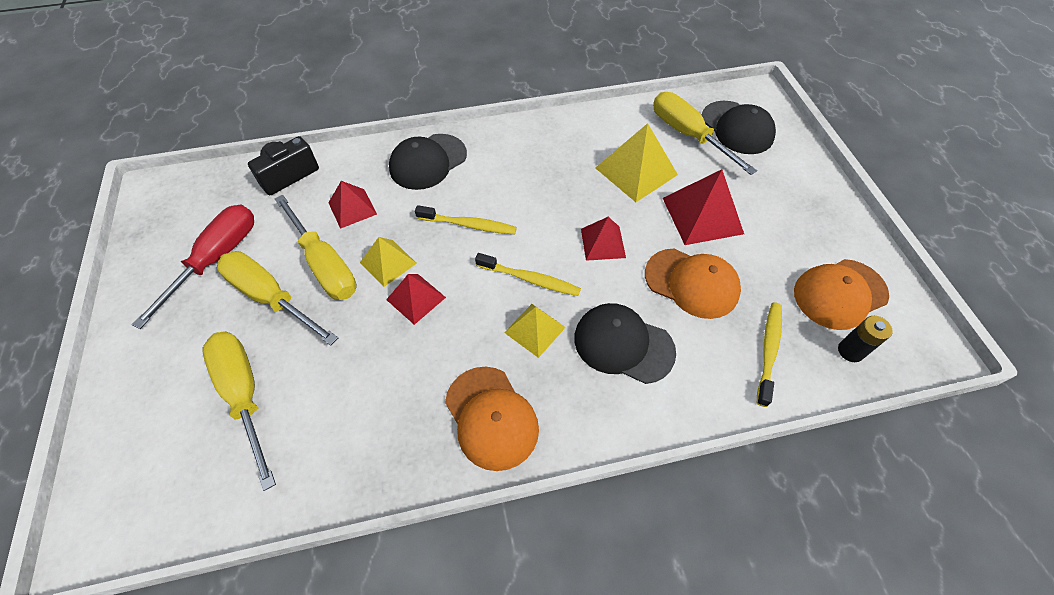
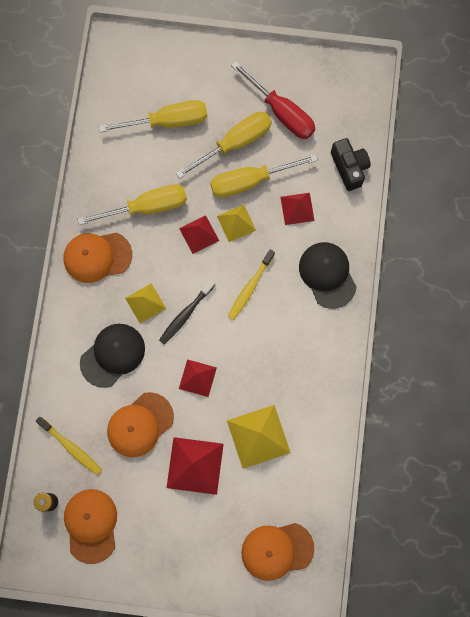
camera: 110 degrees right, 20 degrees up
yellow toothbrush [475,253,581,296] -> black toothbrush [159,279,215,344]
yellow screwdriver [653,92,757,175] -> yellow screwdriver moved to [77,184,187,225]
black cap [702,101,776,154] -> orange cap [241,523,315,581]

